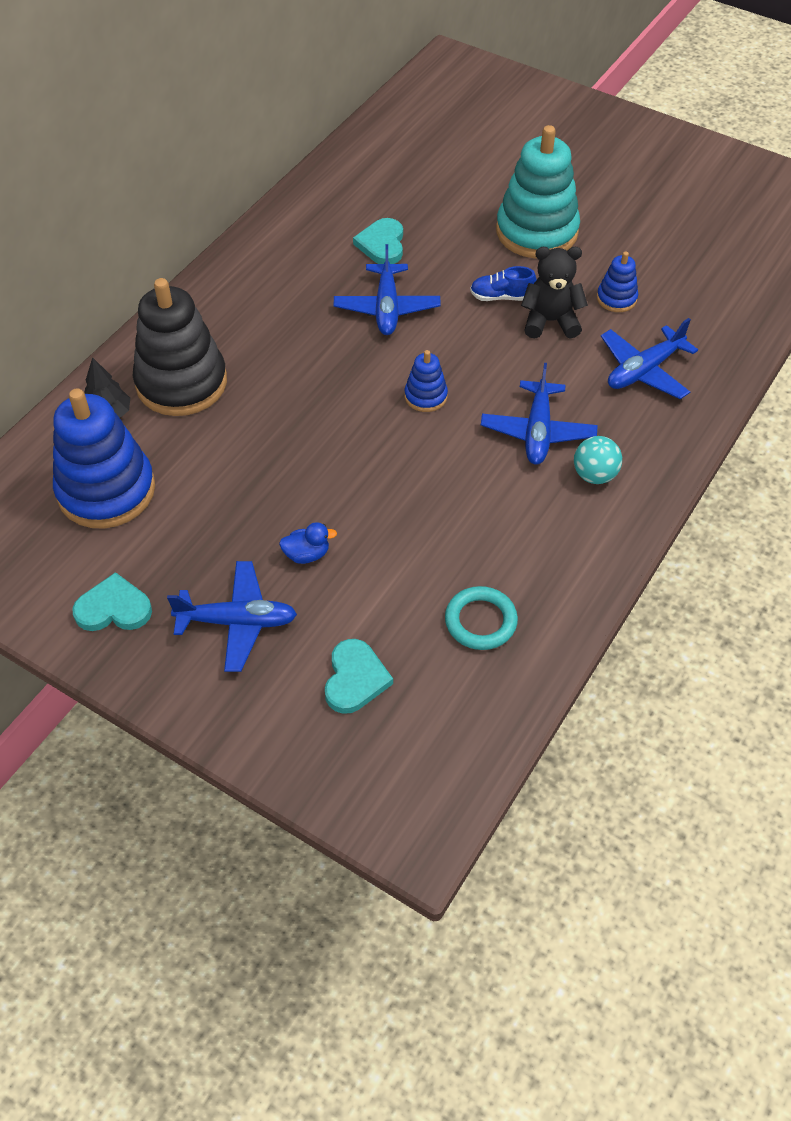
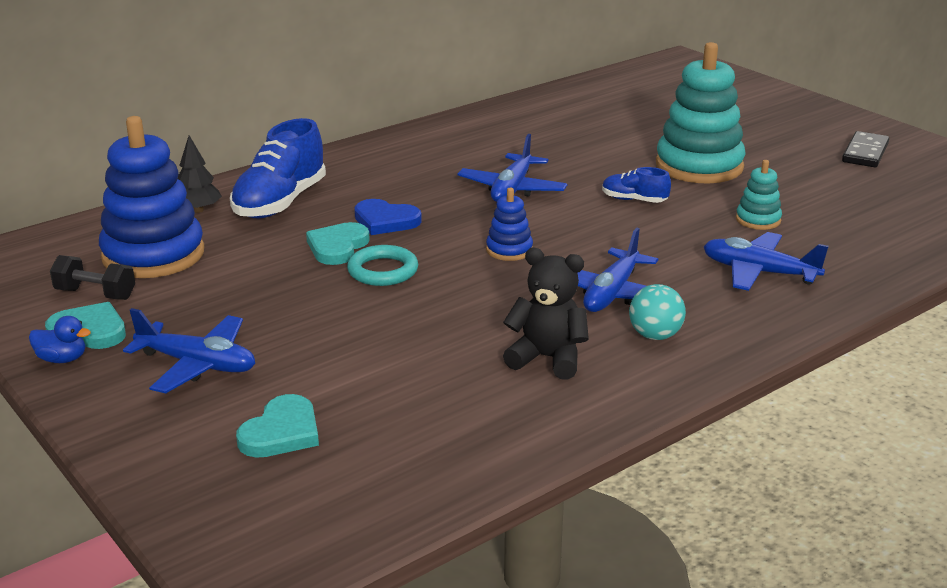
camera: 20 degrees right, 25 degrees down
black stacking toy [133,278,227,416] -> blue shoe [230,118,326,219]
blue duck [279,522,337,564] -> blue duck moved to [29,316,91,363]
turquoise heart [353,218,403,264] -> turquoise heart moved to [306,222,370,265]
turquoise ring [445,586,518,650] -> turquoise ring moved to [347,245,418,286]
black teddy bear [521,247,588,338] -> black teddy bear moved to [503,248,589,380]
blue stacking toy [597,251,638,312] -> turquoise stacking toy [736,160,782,230]
blue plane [601,318,698,399] -> blue plane turned 45 degrees clockwise [703,232,829,291]
none -> black dumbbell [50,255,135,300]
none -> blue heart [354,199,422,235]
none -> black domino [842,131,889,167]

